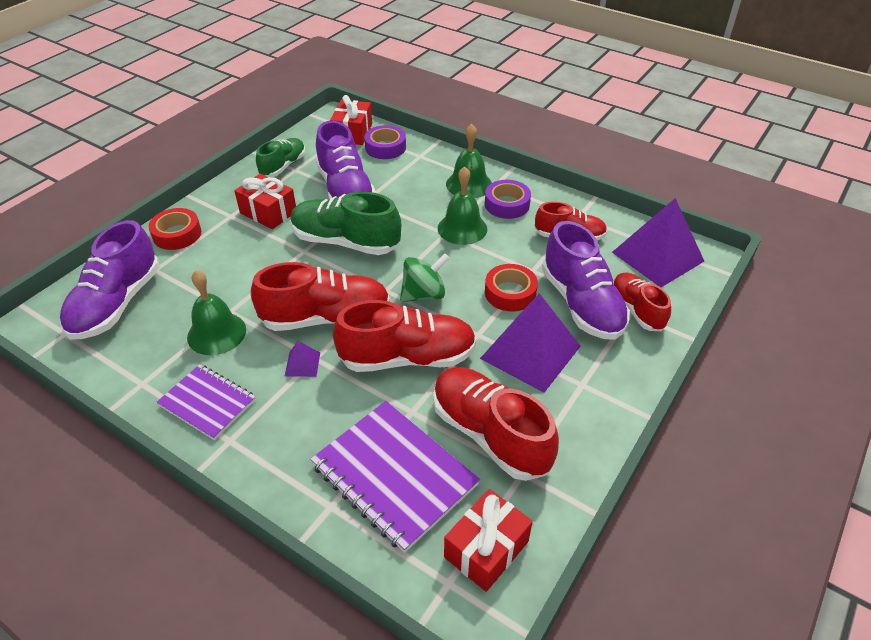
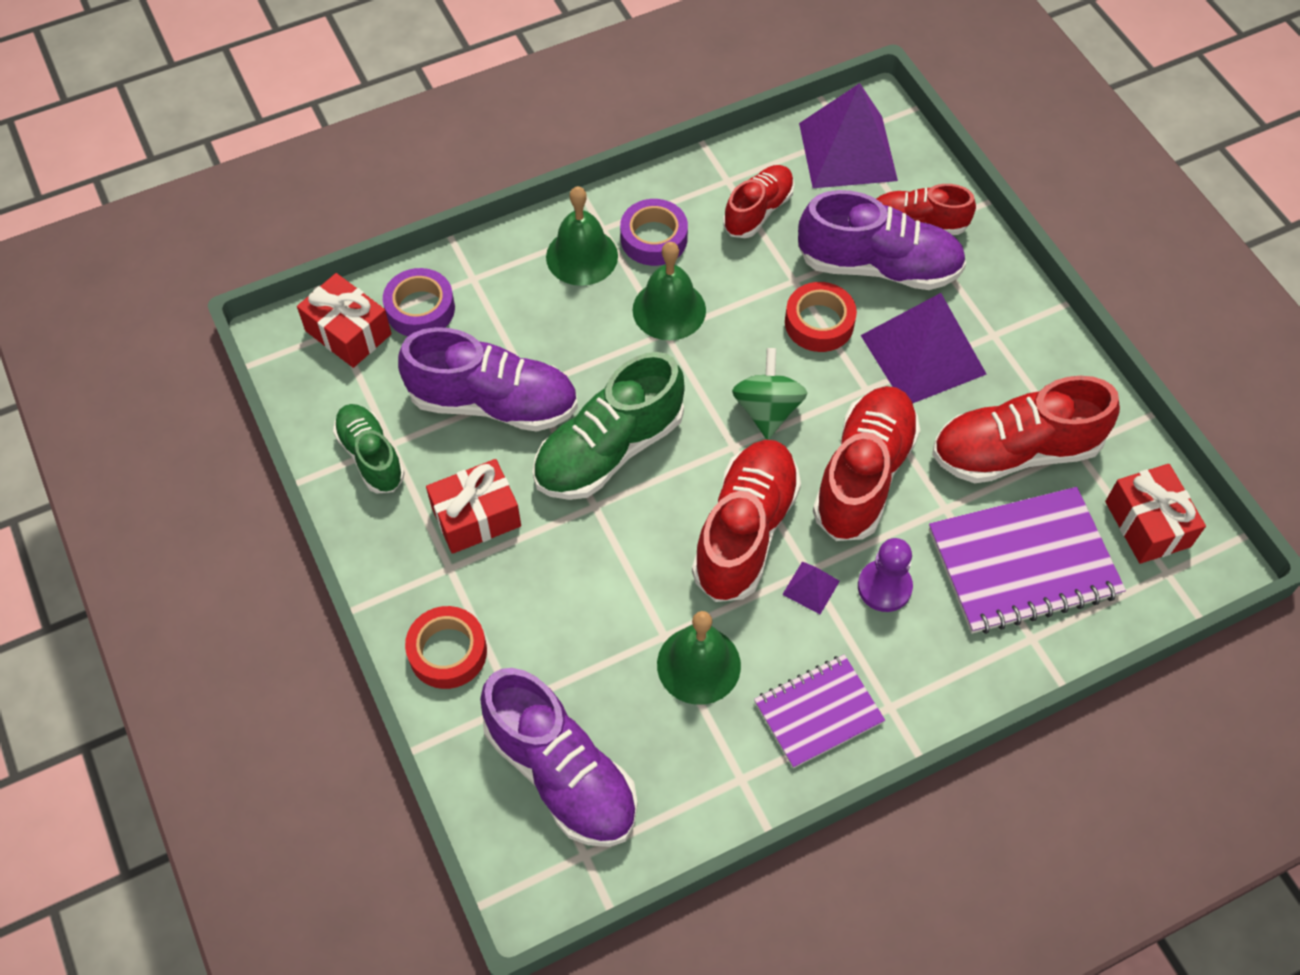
camera: 60 degrees left, 15 degrees up
none -> purple pawn [858,538,913,612]

